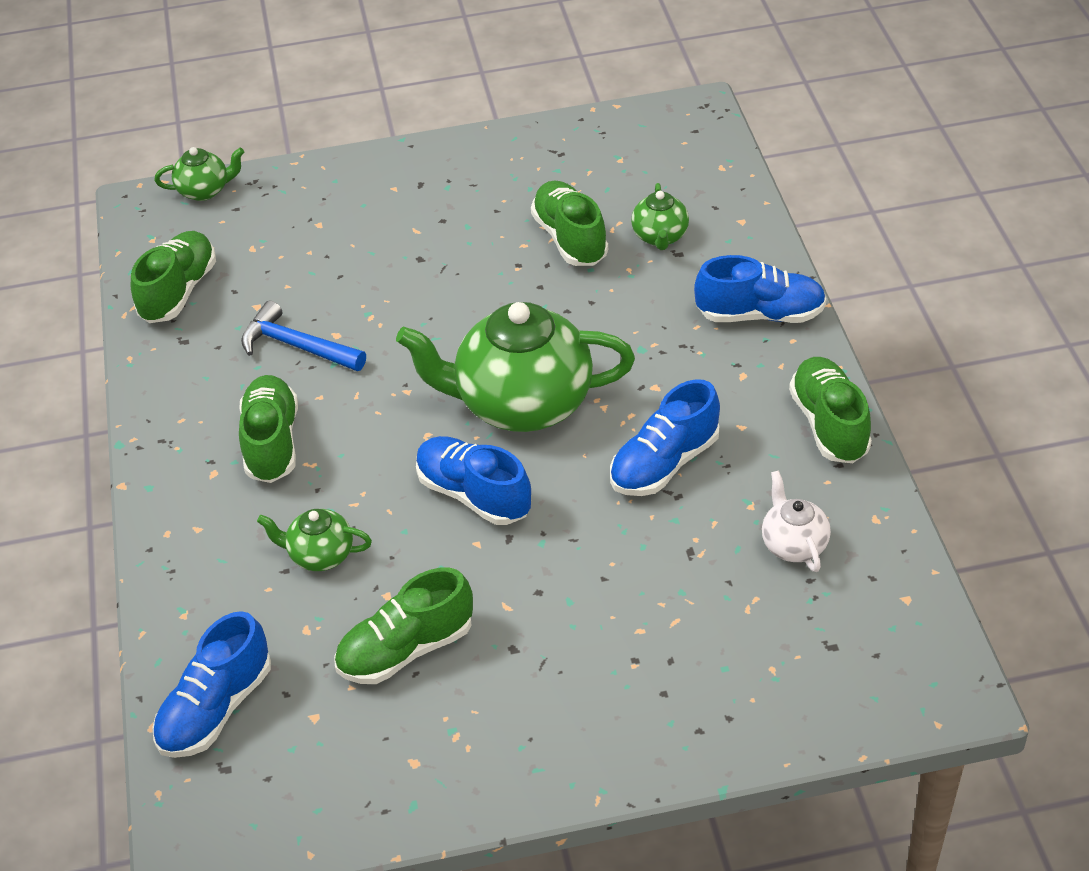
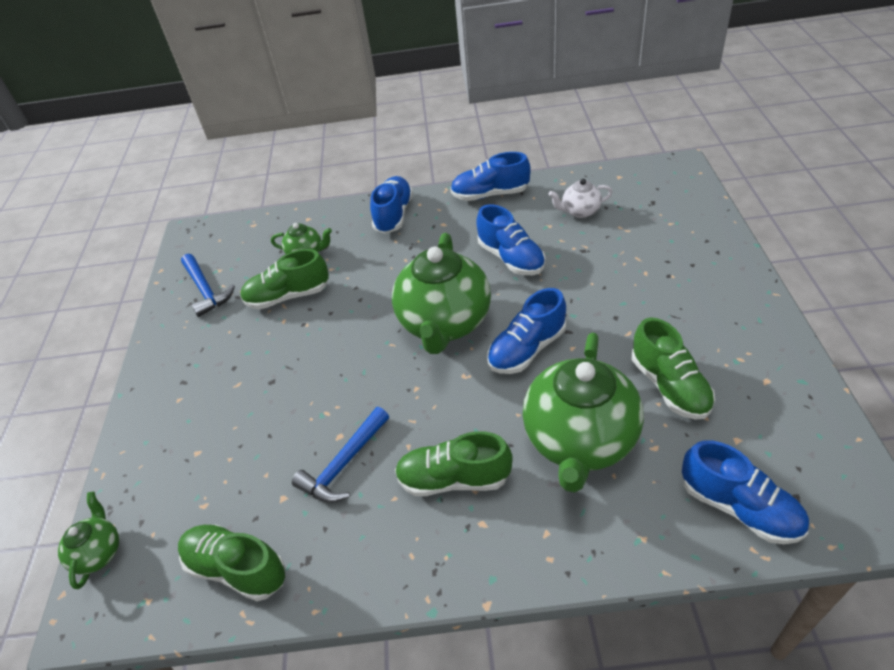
camera: 80 degrees left, 0 degrees up
green teapot [257,509,372,571] -> green teapot [523,333,644,493], size x2.18
green shoe [789,357,872,463] -> blue shoe [450,152,531,201]
none -> blue hammer [181,254,235,317]

